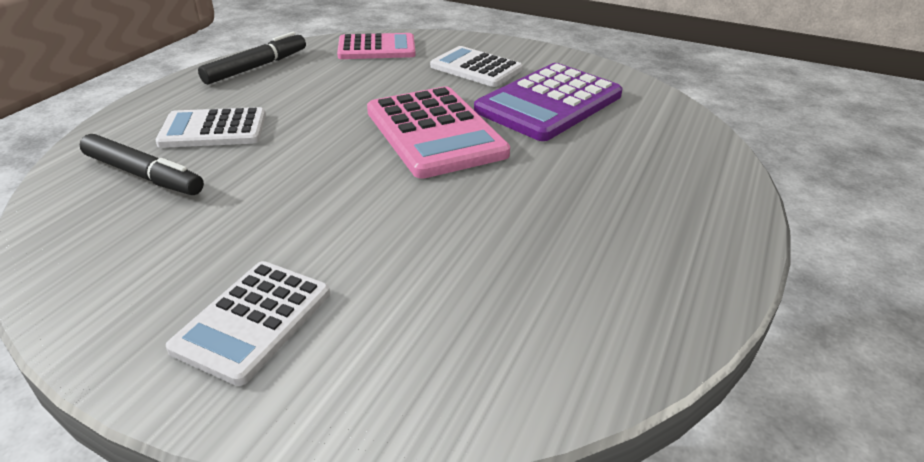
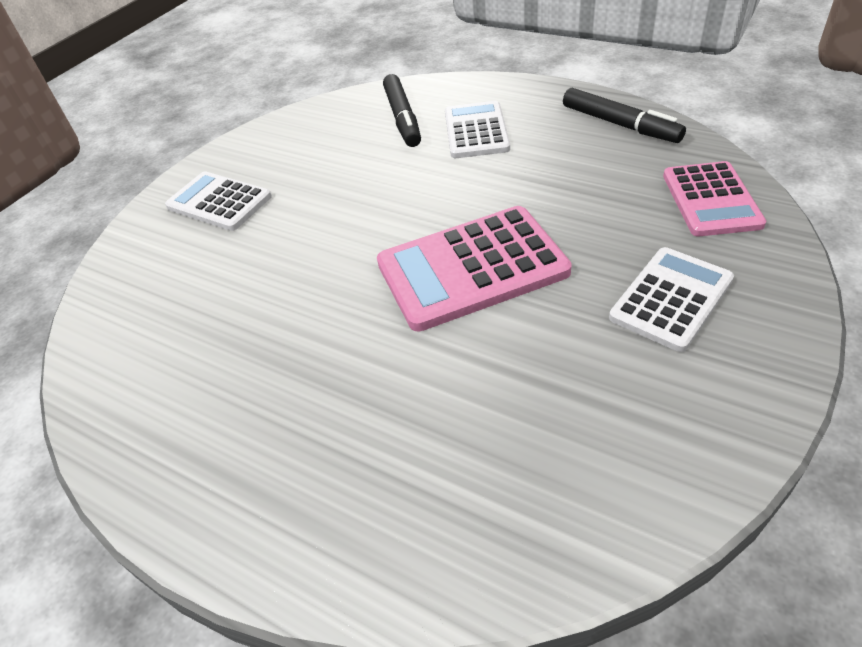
camera: 100 degrees right, 10 degrees up
black marker [80,134,204,195] -> black marker turned 45 degrees counterclockwise [383,74,421,147]
purple calculator [474,63,622,141] -> none

